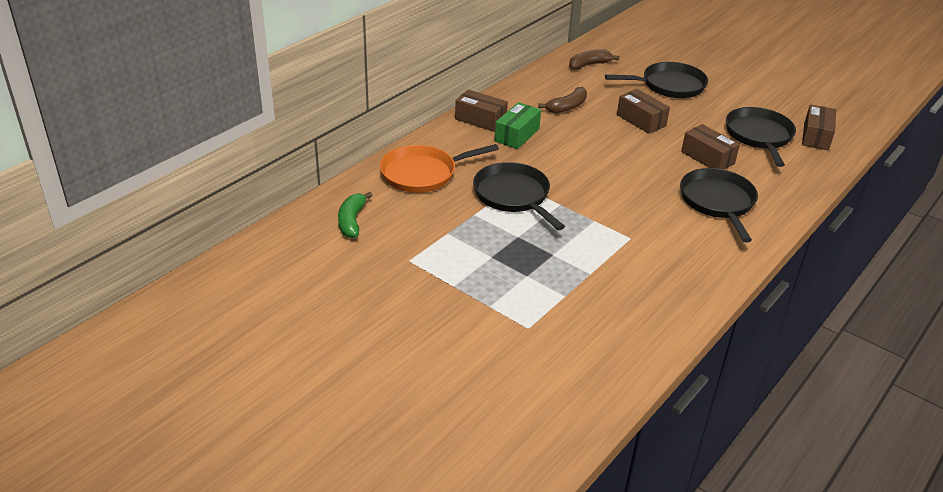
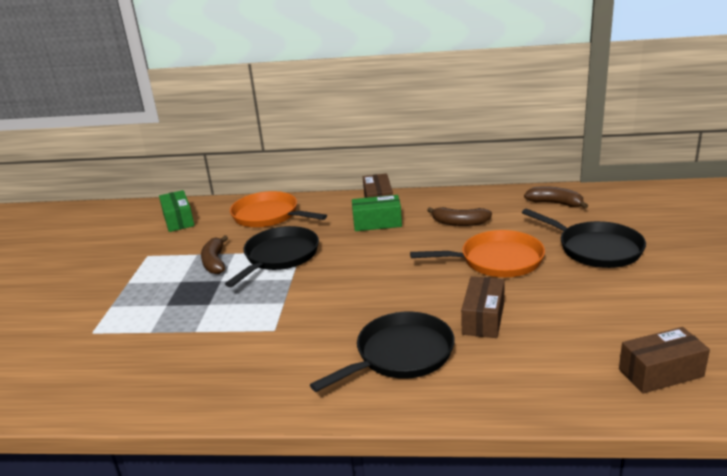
camera: 60 degrees right, 10 degrees down
green banana [338,192,372,238] -> green box [159,190,195,232]
brown box [617,89,670,134] -> orange pan [410,230,545,277]
black pan [726,107,796,167] -> none
none -> brown banana [201,235,228,274]

